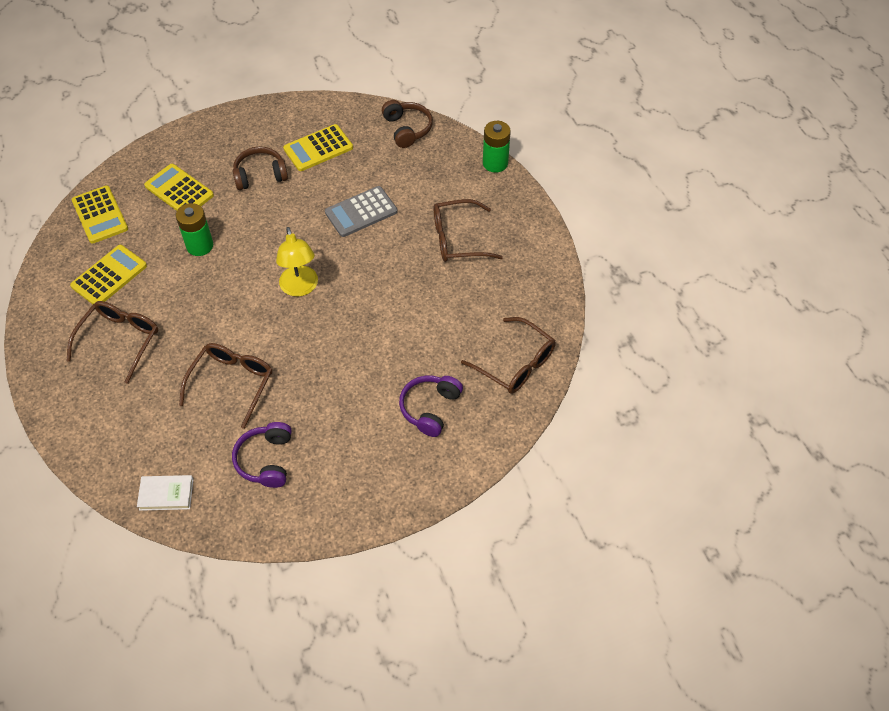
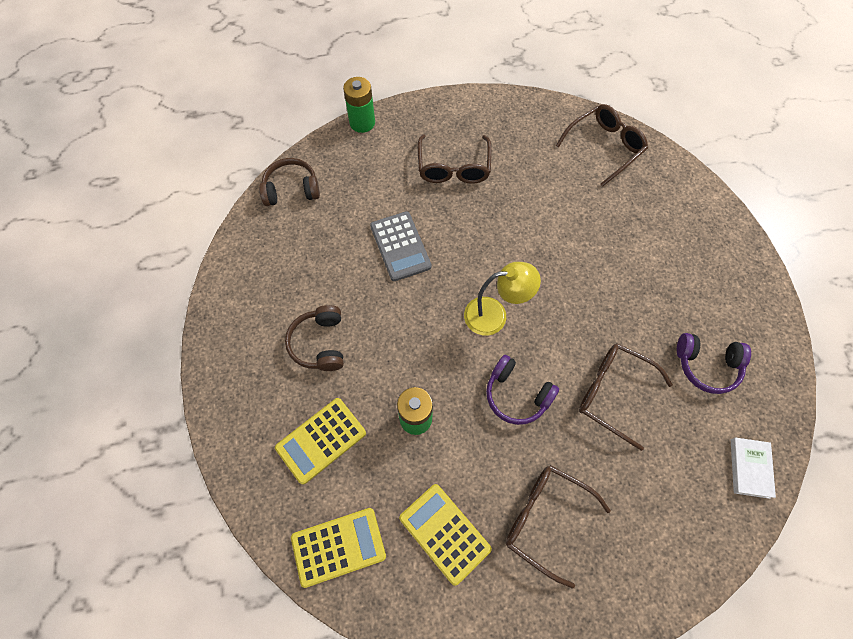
camera: 80 degrees left, 10 degrees up
yellow calculator [283,124,353,171] -> none
purple headphones [399,375,463,437] -> purple headphones moved to [486,355,559,425]

